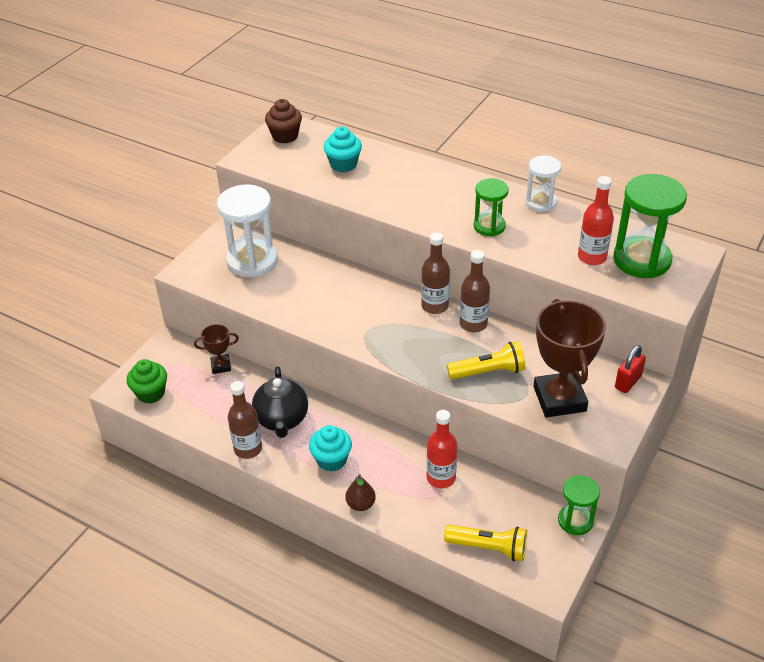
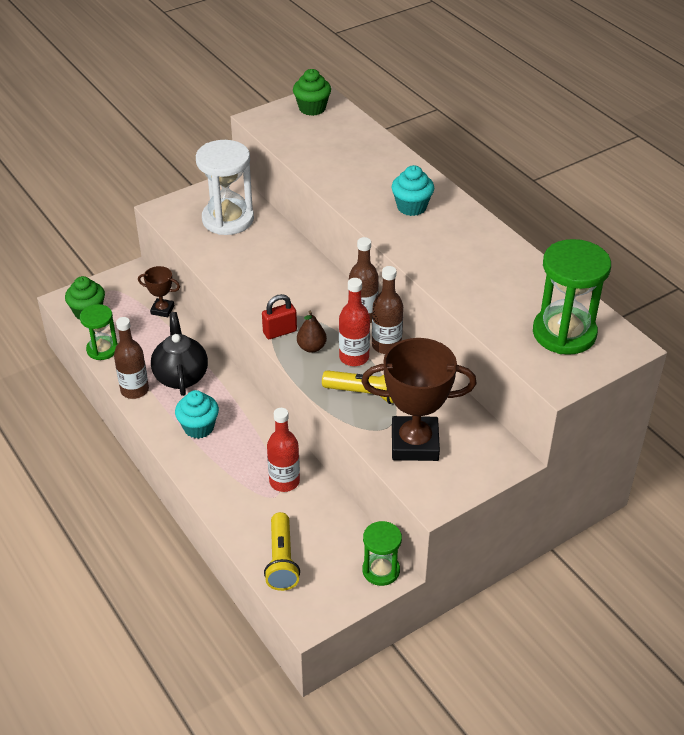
camera: 25 degrees right, 0 degrees up
black teapot [252,366,308,438] -> black teapot turned 150 degrees clockwise [151,312,208,396]
brown cupcake [265,99,302,144] -> green cupcake [293,69,331,116]
turquoise cupcake [323,126,362,172] -> turquoise cupcake moved to [392,165,434,216]
brown pear [345,474,376,511] -> brown pear moved to [297,311,327,353]
yellow flashlight [444,525,527,561] -> yellow flashlight turned 45 degrees clockwise [264,512,300,591]
green hourglass [474,178,509,236] -> green hourglass moved to [80,304,118,360]
white hourglass [525,156,561,212] -> none
brown trophy [533,299,606,417] -> brown trophy turned 75 degrees clockwise [361,338,477,461]
red bottle [578,176,614,265] -> red bottle moved to [339,278,370,366]
red padlock [615,345,646,393] -> red padlock moved to [262,294,297,339]

